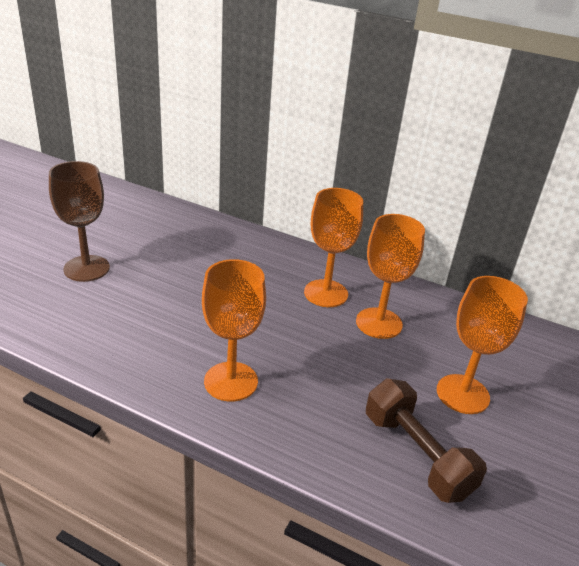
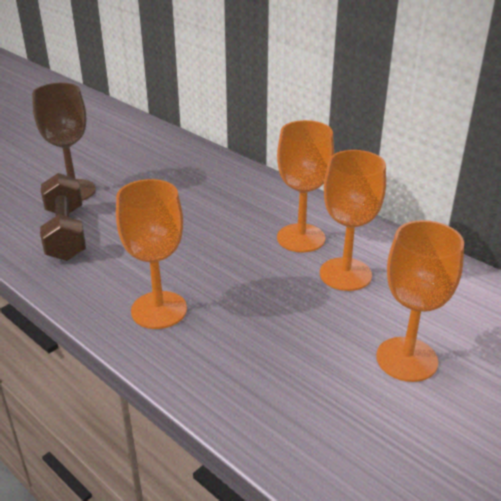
camera: 20 degrees right, 0 degrees up
brown dumbbell [366,378,487,503] -> brown dumbbell moved to [40,173,86,261]

